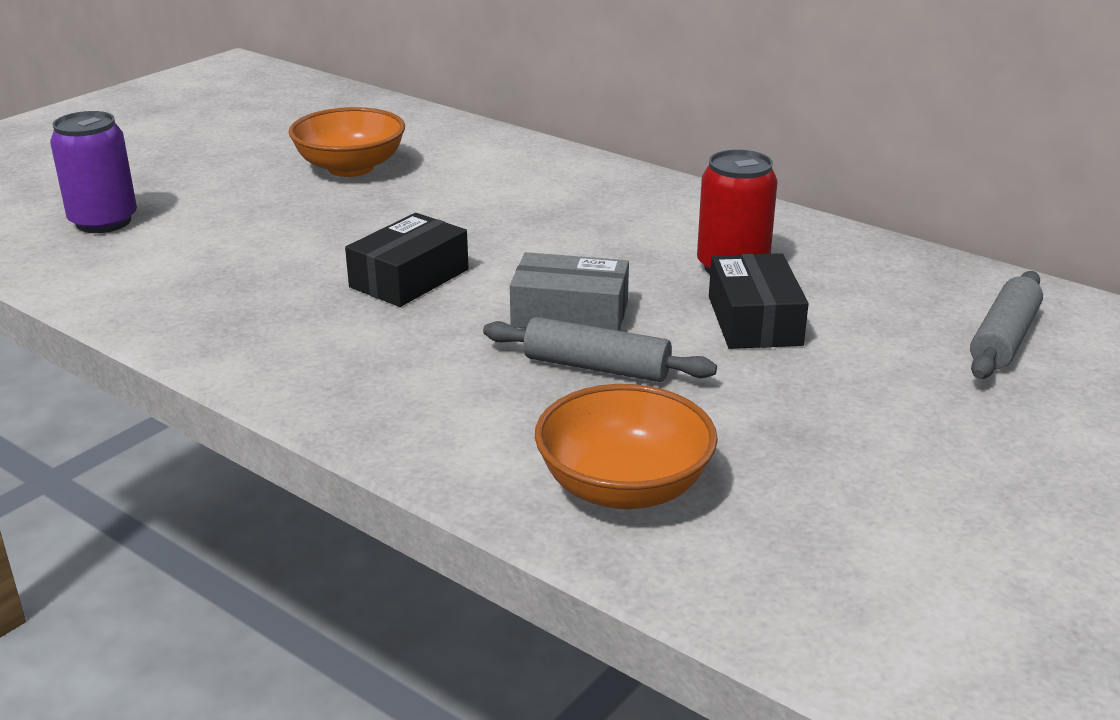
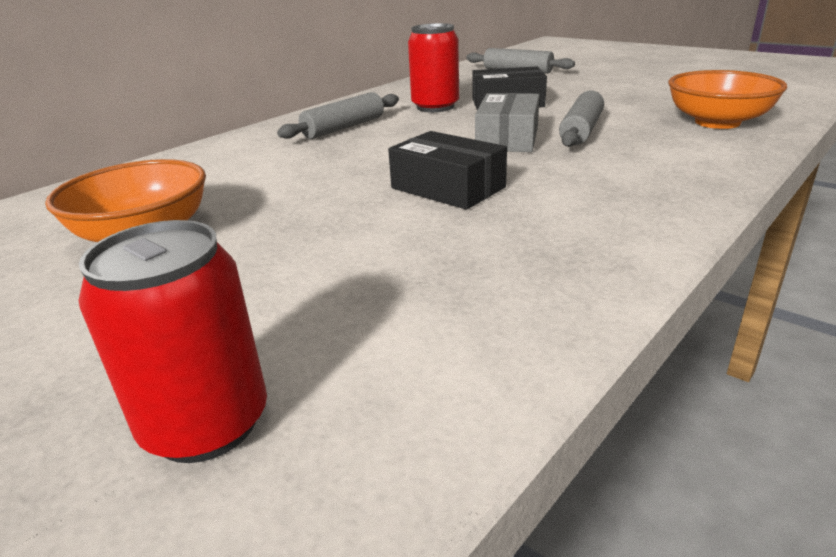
camera: 85 degrees left, 0 degrees up
purple can [50,111,137,233] -> red can [78,220,267,463]
none -> grey rolling pin [277,92,399,139]

